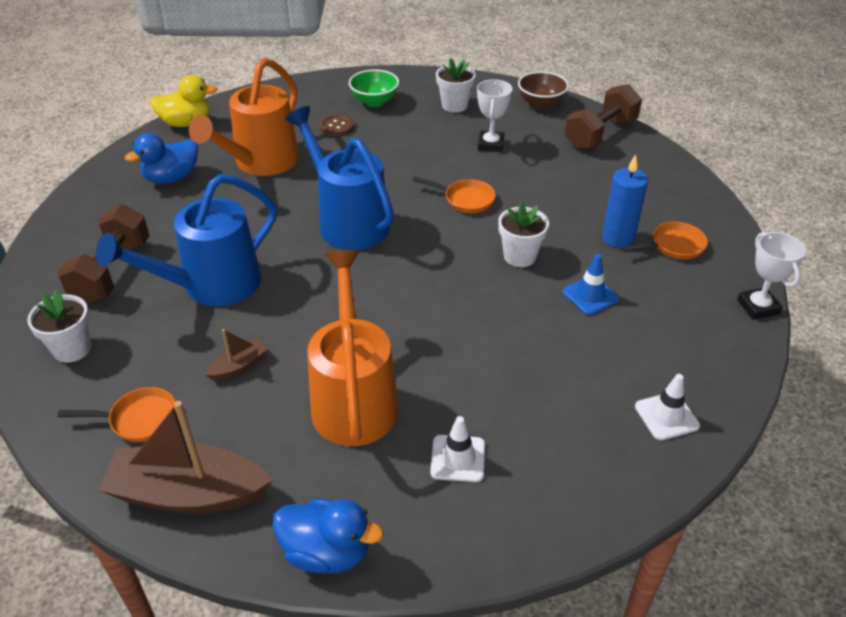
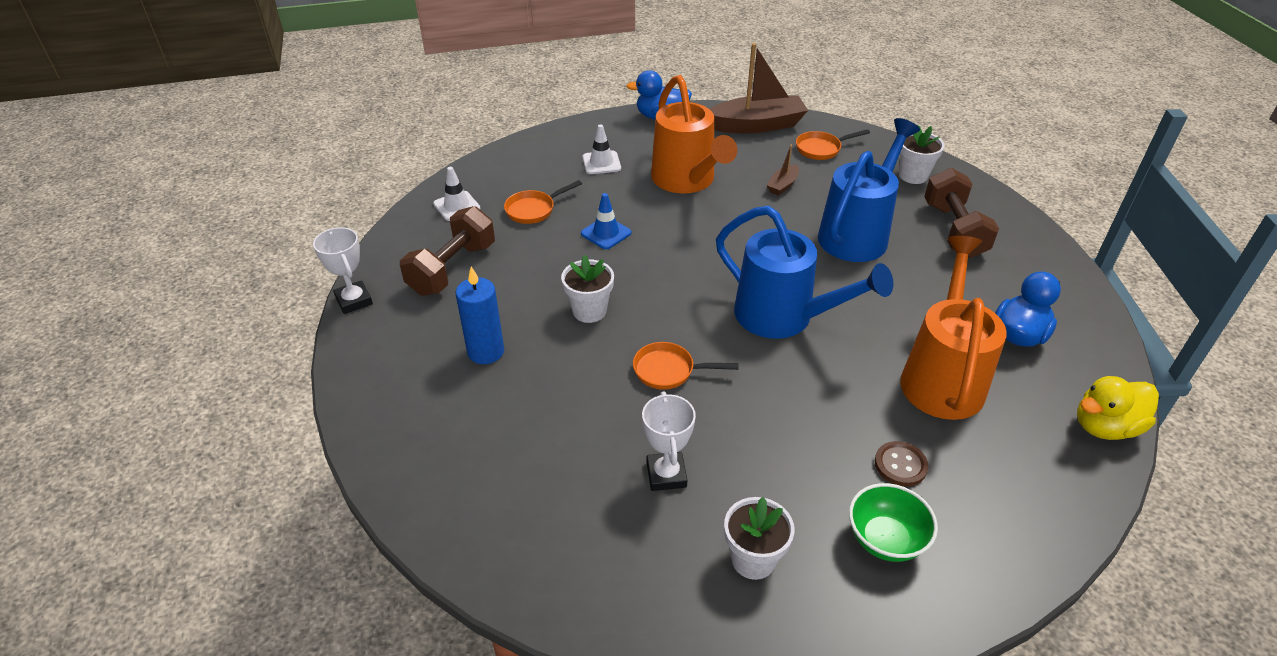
camera: 165 degrees right, 0 degrees up
brown bowl [518,71,569,109] -> none
blue traffic cone [562,254,619,315] -> blue traffic cone moved to [581,193,631,249]
brown dumbbell [565,84,642,150] -> brown dumbbell moved to [400,206,495,296]
orange pan [621,222,708,260] -> orange pan moved to [504,180,582,224]

